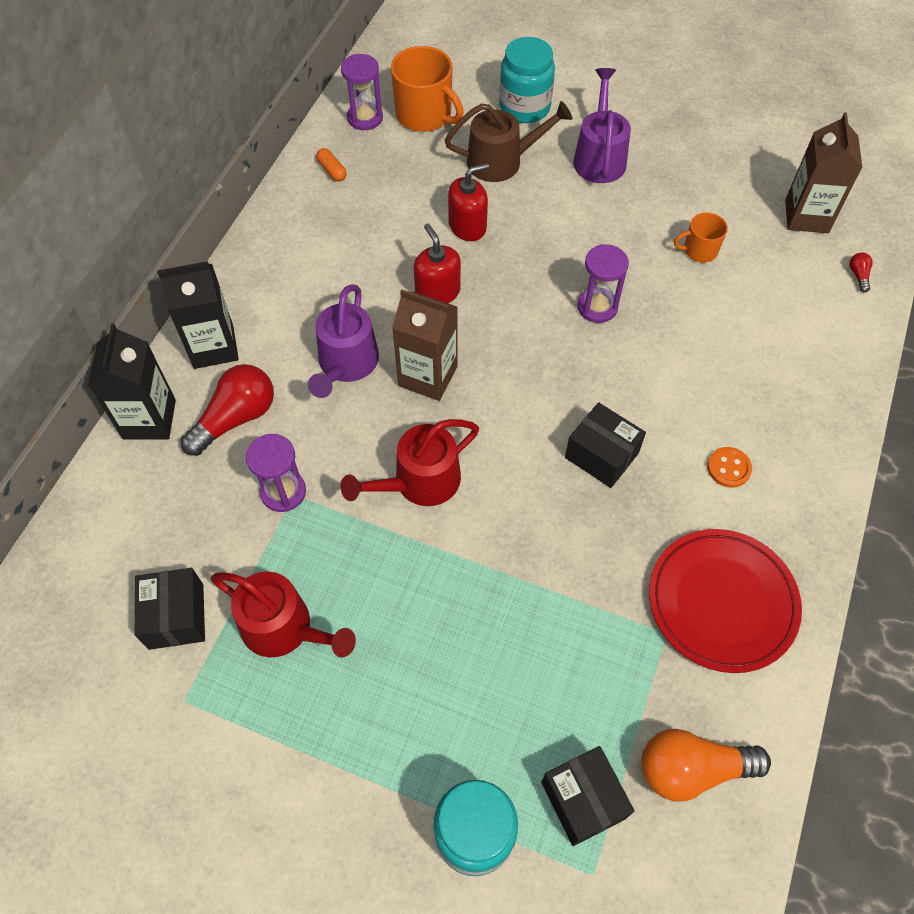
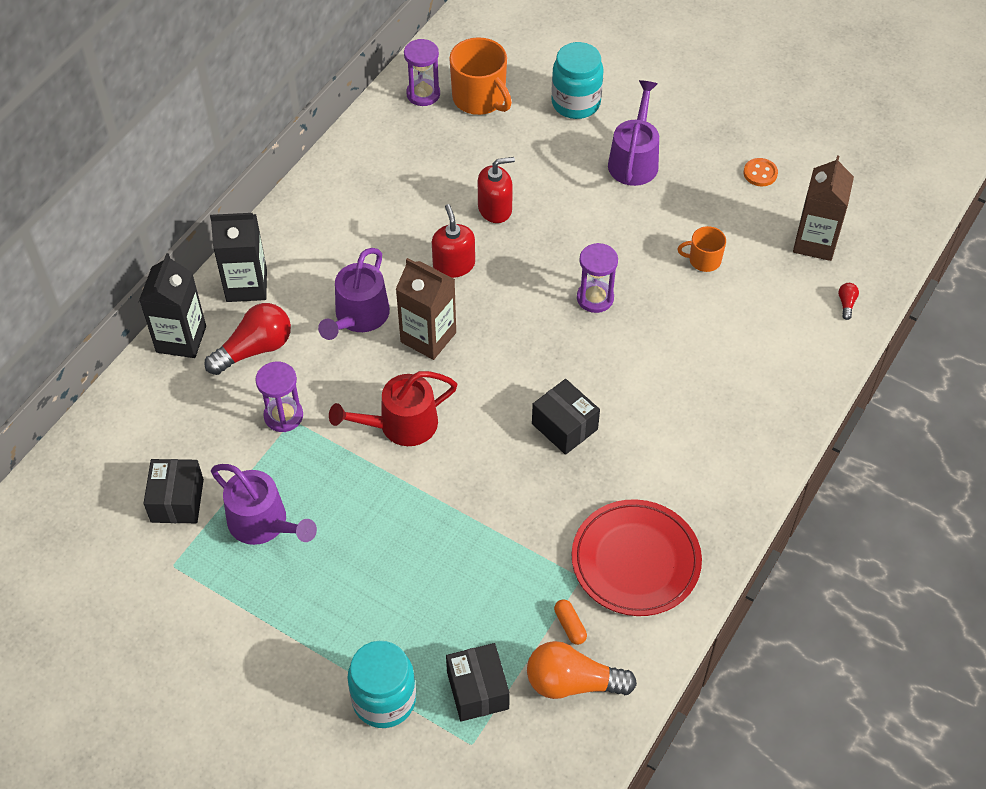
camera: 10 degrees right, 5 degrees down
red watering can [211,571,356,658] -> purple watering can [211,464,317,545]
orange capsule [316,148,347,182] -> orange capsule moved to [554,599,587,645]
brown watering can [445,101,572,182] -> none
orange button [707,447,752,488] -> orange button moved to [744,158,778,186]

